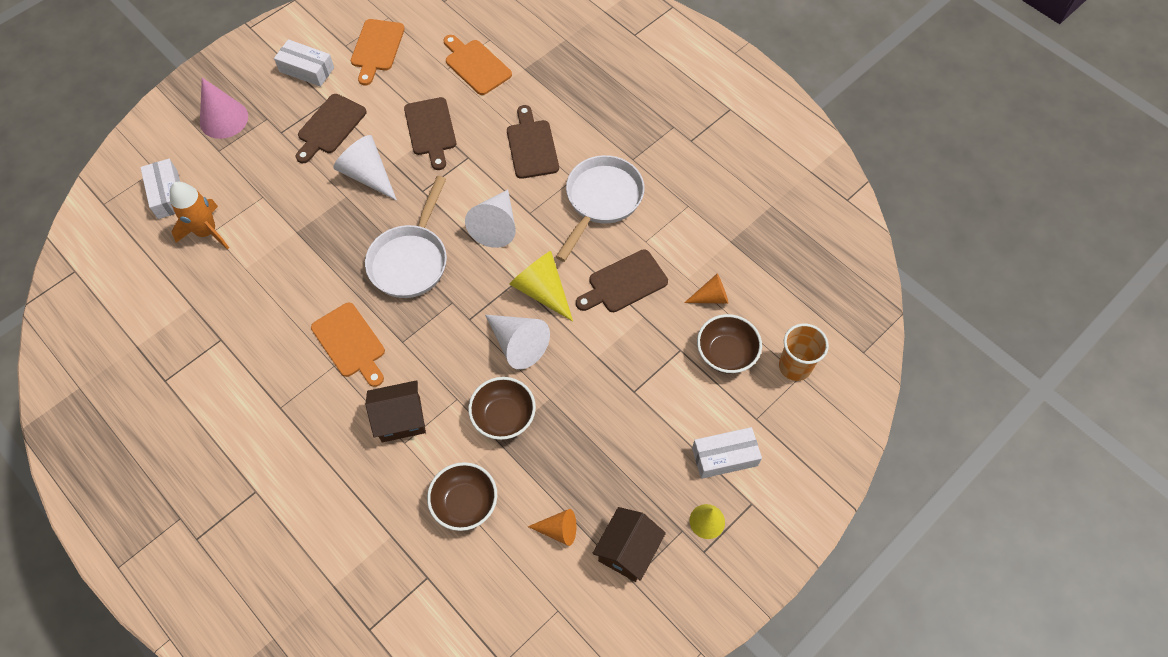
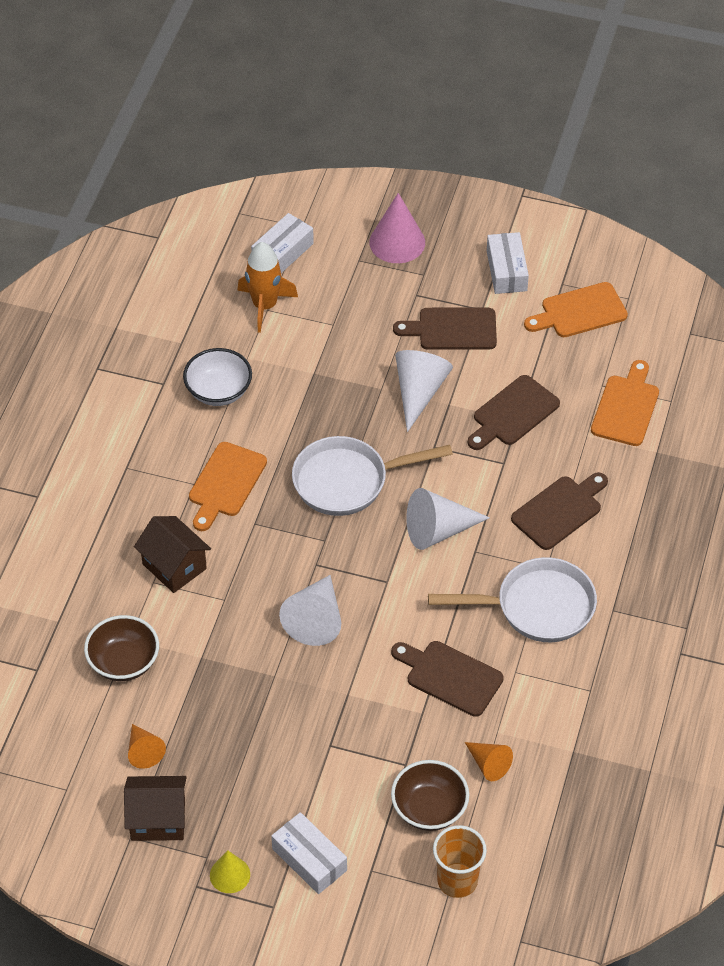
camera: 60 degrees right, 10 degrees down
brown bowl [468,377,536,440] -> none
yellow cone [509,251,573,321] -> none
none -> white bowl [183,348,252,406]

